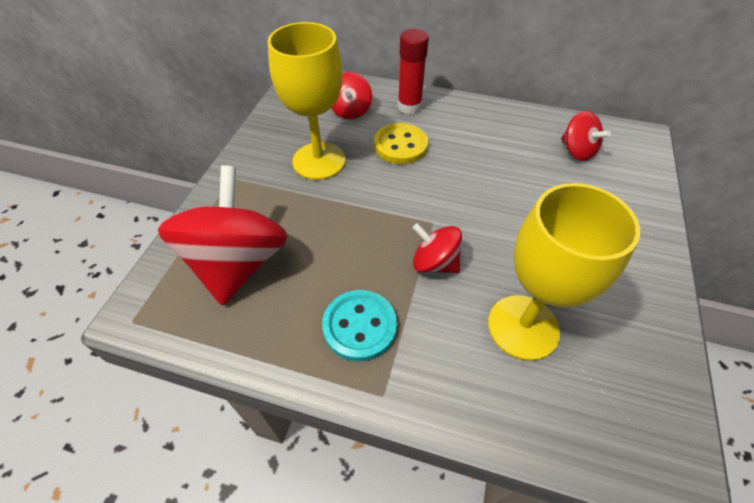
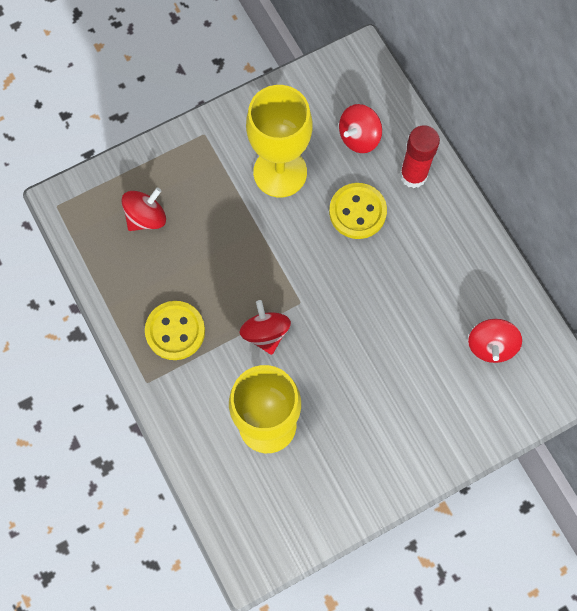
camera: 45 degrees right, 20 degrees up
red spinning top [158,165,288,305] -> red spinning top [122,187,166,231], size x0.52
turquoise button [322,290,397,362] -> yellow button [145,301,205,360]

